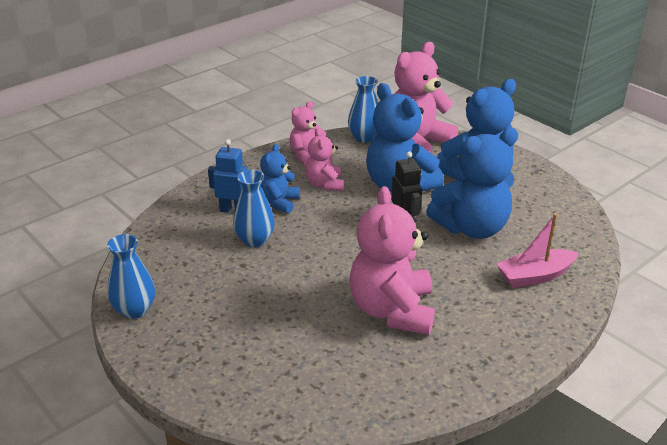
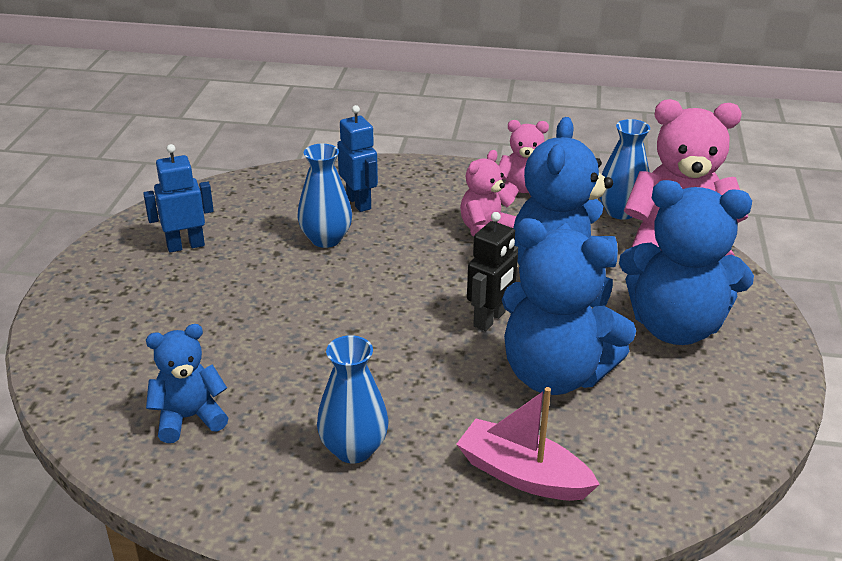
camera: 50 degrees right, 0 degrees up
blue vase [107,234,155,319] -> blue vase moved to [317,335,389,463]
blue teddy bear [260,144,300,213] -> blue teddy bear moved to [146,324,228,443]
pink teddy bear [349,186,435,335] -> none
none -> blue robot [143,144,214,253]

